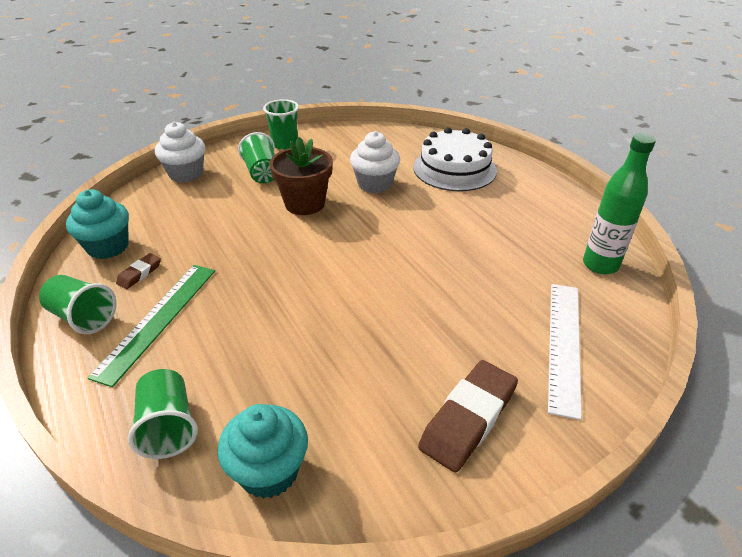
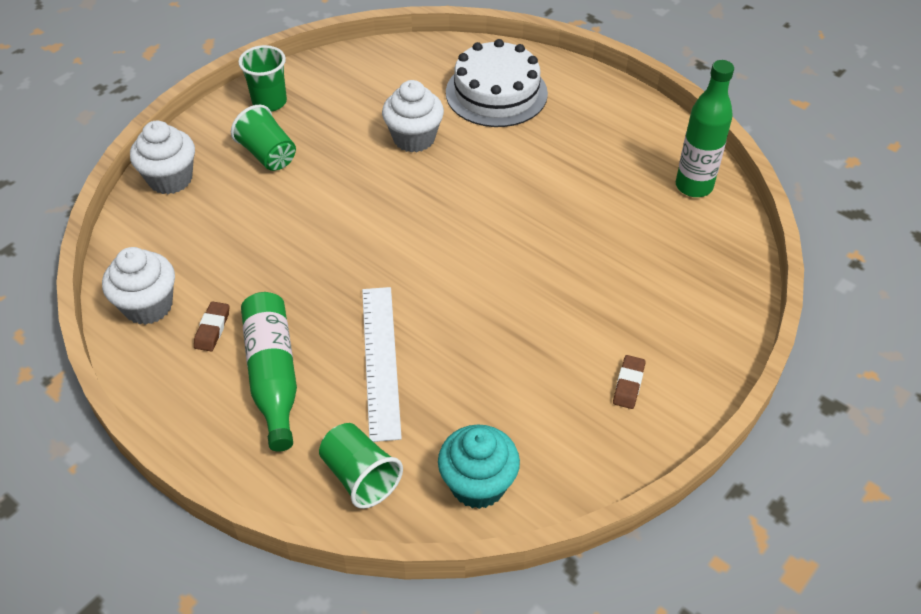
camera: 20 degrees left, 10 degrees up
green cup [39,275,117,334] -> none
turquoise cupcake [66,189,129,259] -> white cupcake [102,247,175,325]
green ruler [88,265,215,387] -> green bottle [241,292,297,452]
brown flower pot [269,137,333,215] -> none
brown eraser [418,360,518,473] -> brown eraser [613,355,646,409], size x0.50
white ruler [548,284,582,420] -> white ruler moved to [362,287,402,442]

